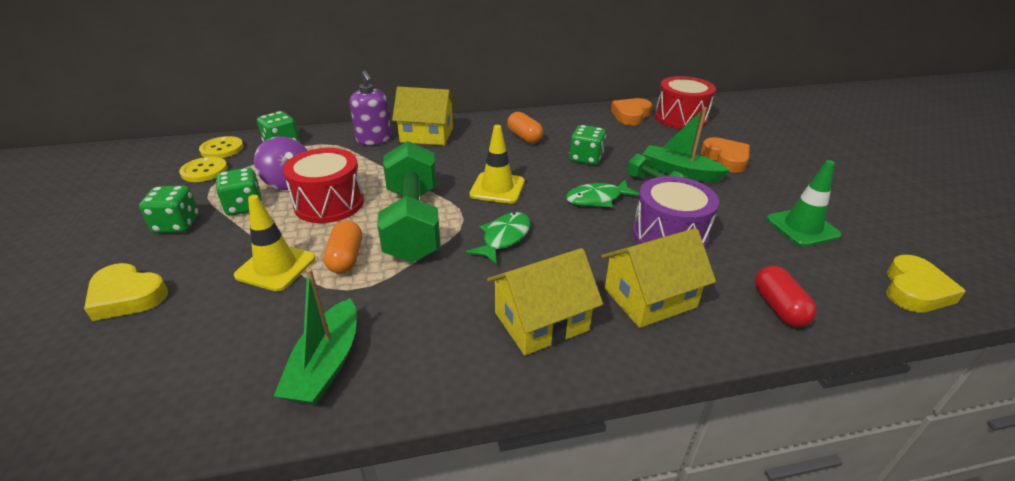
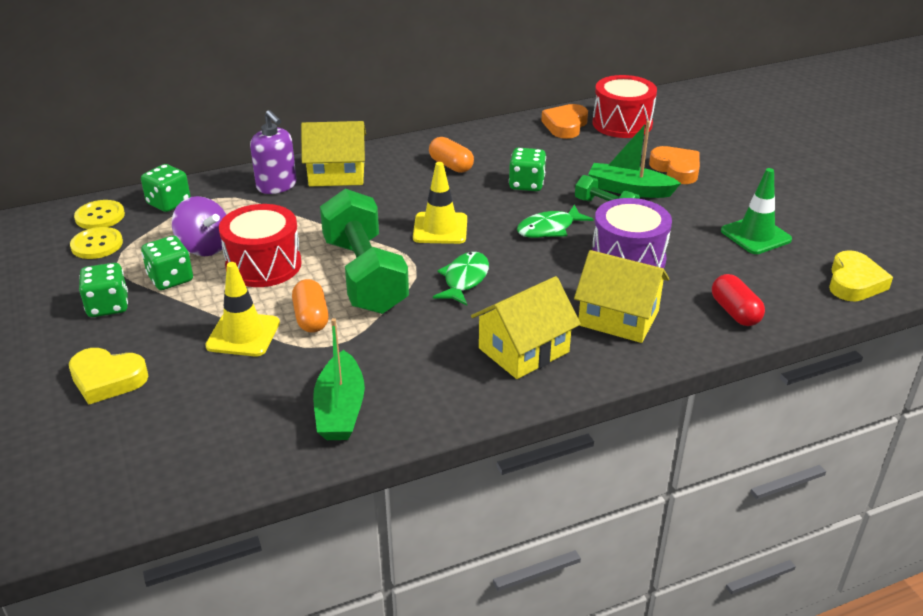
camera: 10 degrees left, 0 degrees up
yellow house [601,228,716,328] -> yellow house turned 60 degrees clockwise [574,250,669,343]

